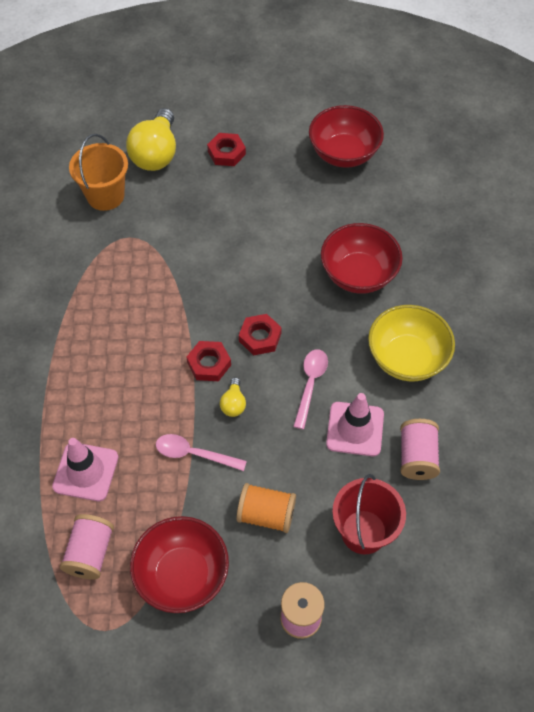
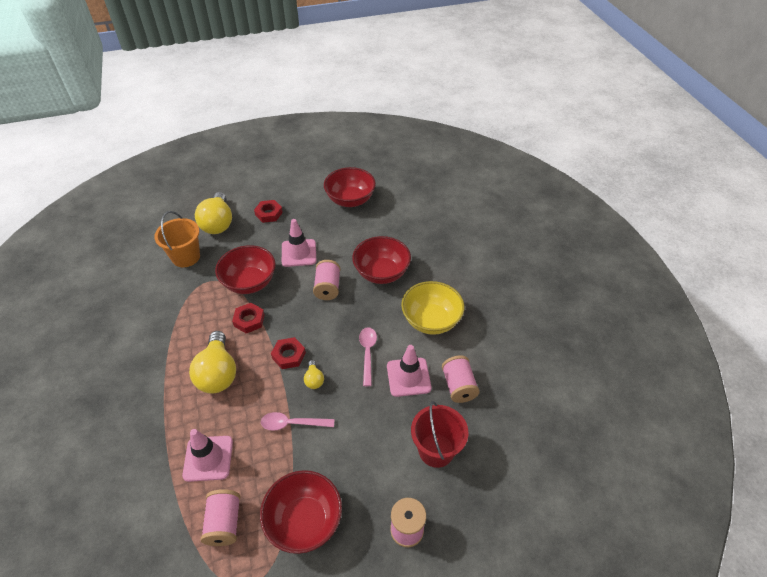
camera: 15 degrees left, 10 degrees down
orange spool [236,483,296,533] -> none
red nut [239,314,282,355] -> red nut moved to [232,303,265,333]
none -> yellow light bulb [189,331,236,394]
none -> red bowl [215,245,276,294]
none -> pink traffic cone [282,219,316,267]
none -> pink spool [313,260,341,300]

